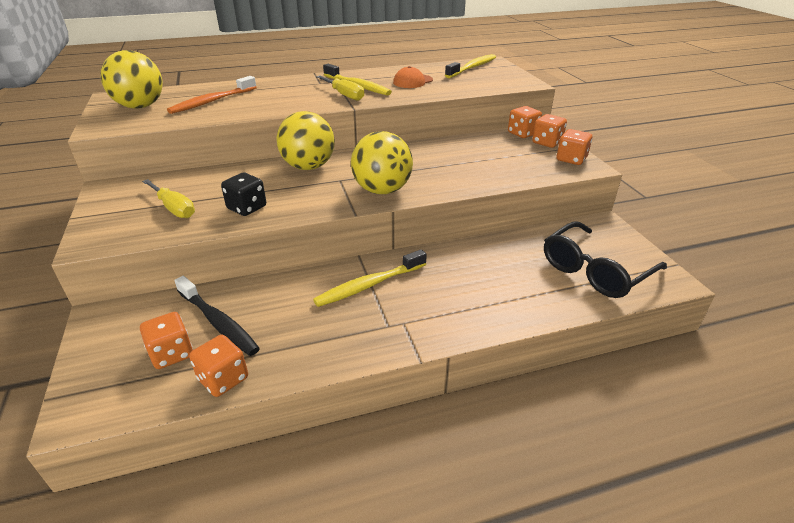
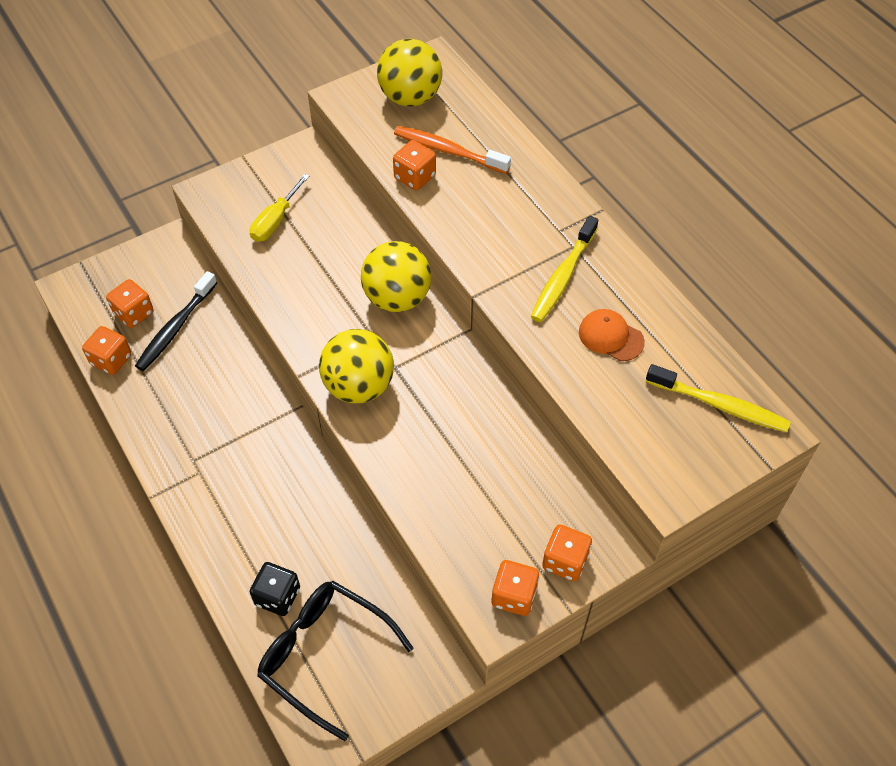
camera: 75 degrees right, 20 degrees up
black dice [221,173,266,216] -> black dice moved to [250,562,300,616]
yellow toothbrush [313,249,427,307] -> none
yellow screwdriver [316,75,364,101] -> none
orange dice [508,106,542,138] -> orange dice moved to [393,140,436,190]

